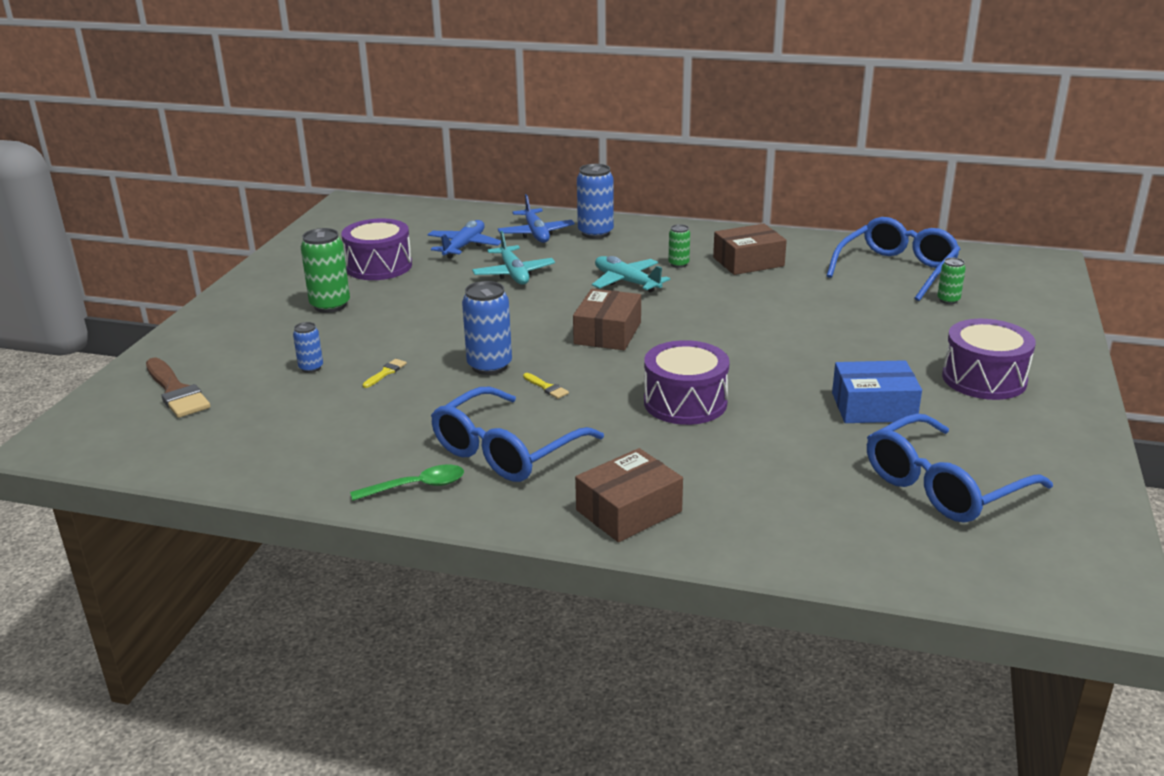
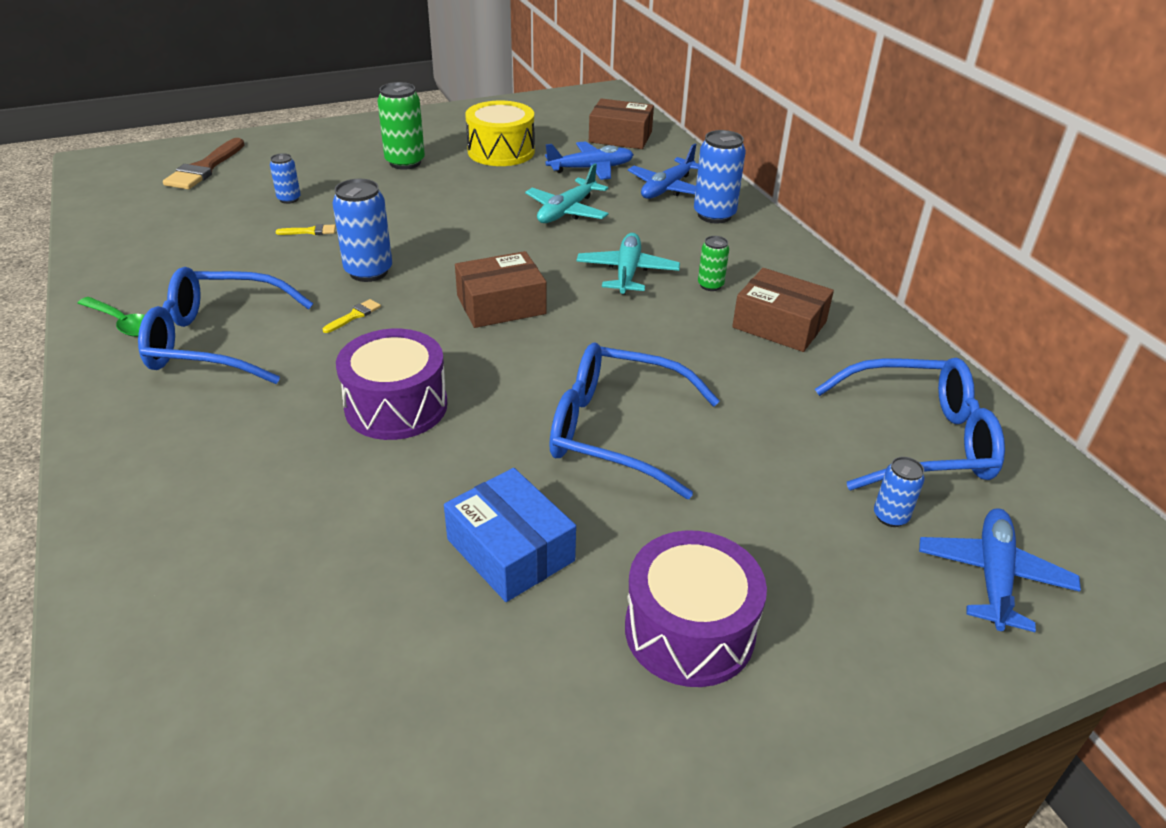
camera: 50 degrees right, 10 degrees up
purple drum [341,218,412,280] -> yellow drum [465,101,535,166]
yellow brush [523,373,569,399] -> yellow brush turned 150 degrees counterclockwise [323,299,381,333]
brown box [575,448,683,542] -> brown box moved to [589,98,654,149]
blue glasses [867,413,1053,522] -> blue glasses moved to [549,343,720,499]
green can [937,258,966,304] -> blue can [874,457,925,527]
none -> blue plane [919,508,1081,632]

